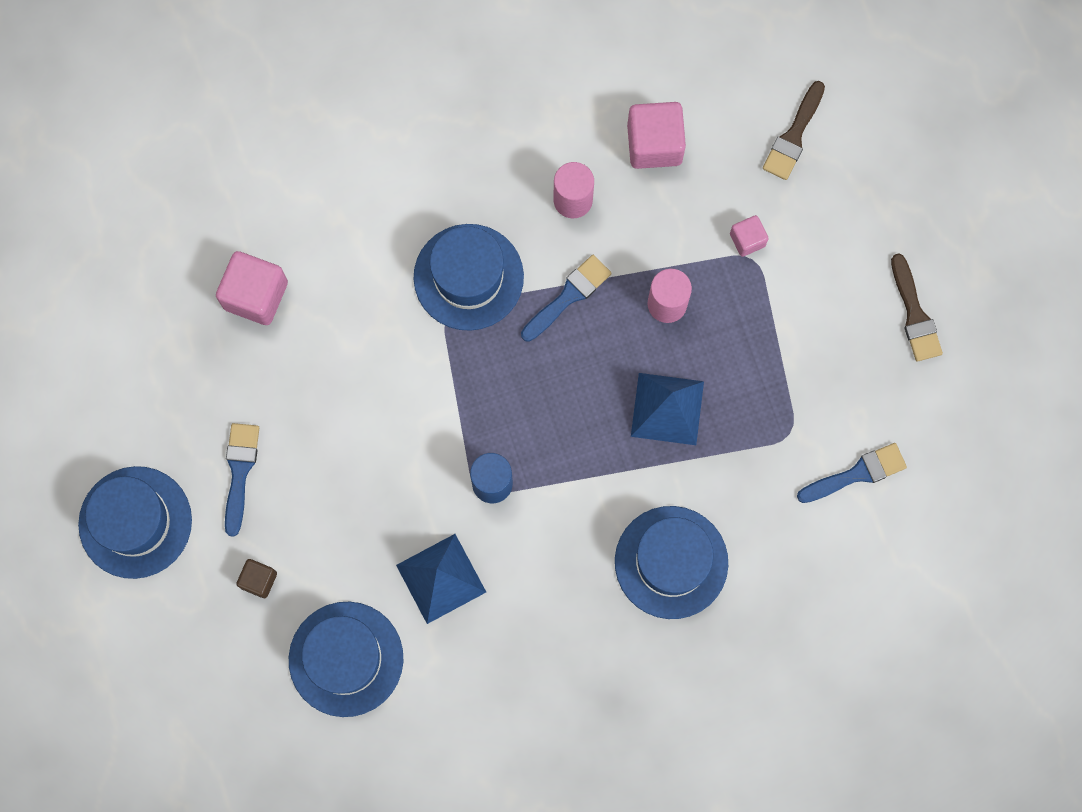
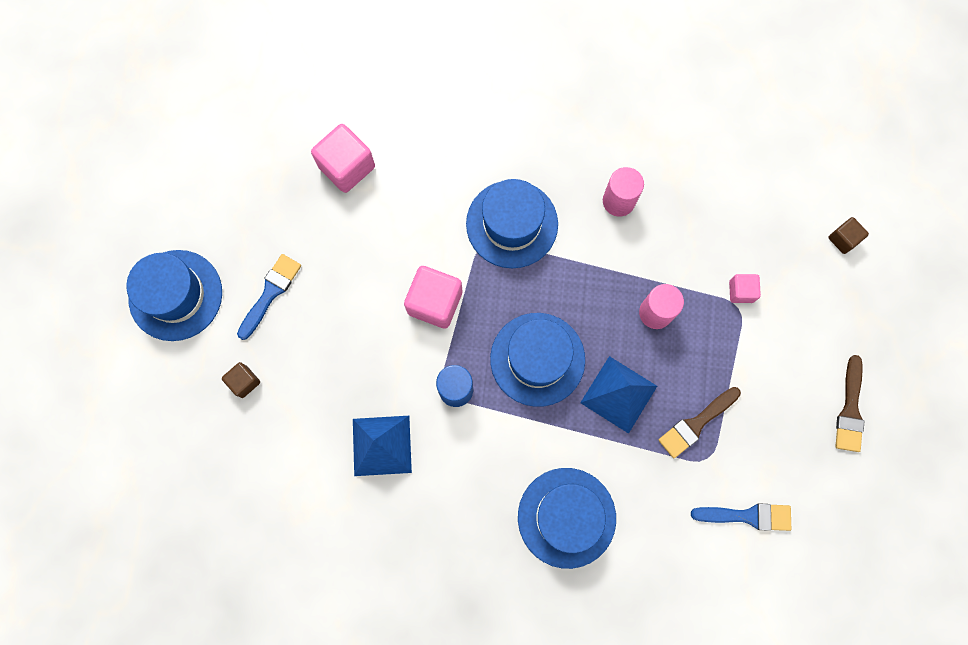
camera: 25 degrees right, 0 degrees up
blue hat [289,602,403,717] -> blue hat moved to [490,313,585,407]
blue brush [521,255,612,342] -> none
pink cube [627,102,686,169] -> pink cube moved to [404,266,462,329]
brown brush [763,81,825,180] -> brown brush moved to [659,387,741,458]
none -> brown cube [828,217,869,254]

